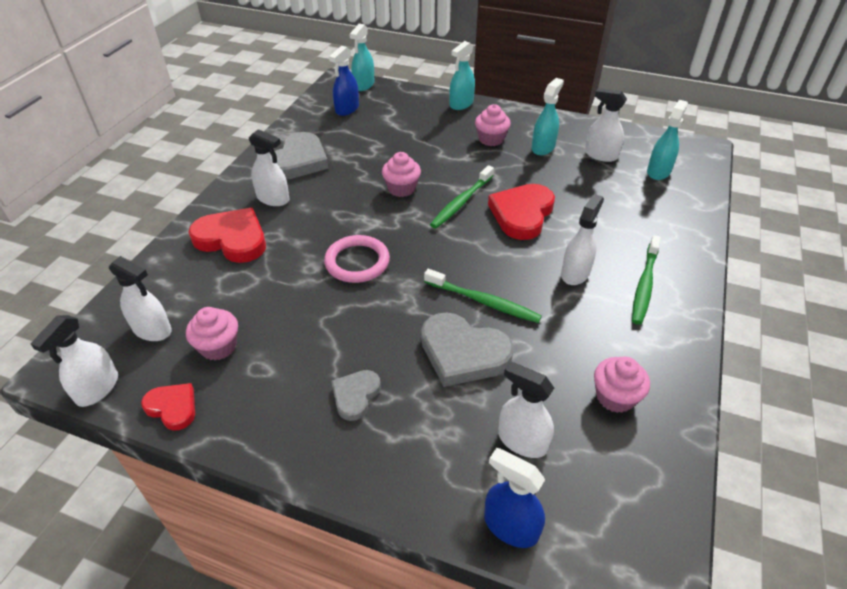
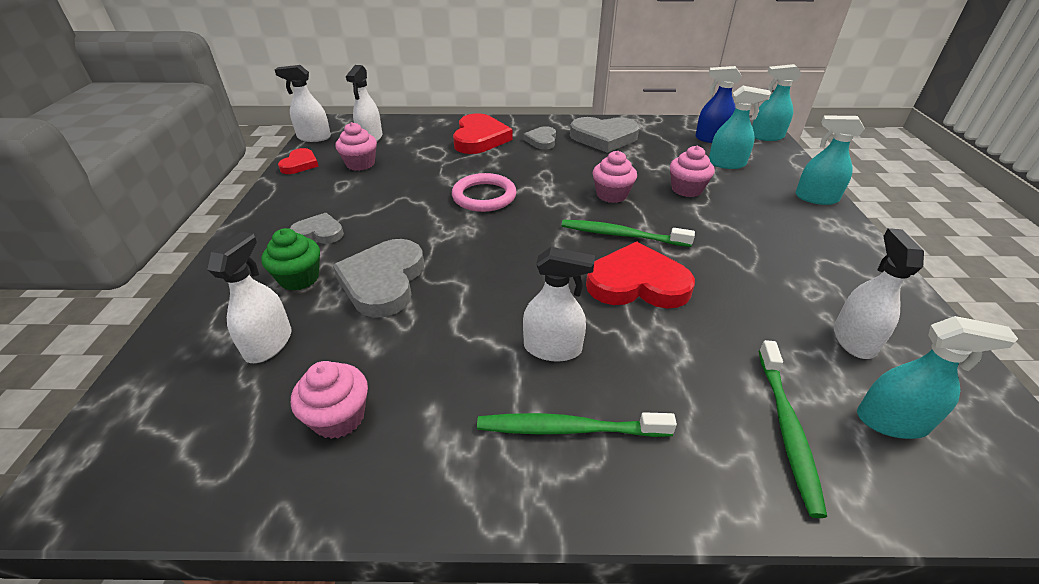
camera: 70 degrees right, 5 degrees down
white spray bottle [249,129,289,206] -> grey heart [523,126,556,150]
green toothbrush [424,269,542,323] -> green toothbrush moved to [759,340,827,518]
pink cupcake [475,104,511,146] -> pink cupcake moved to [670,146,715,197]
blue spray bottle [484,448,545,548] -> none
turquoise spray bottle [532,78,564,155] -> turquoise spray bottle moved to [709,86,771,169]
none -> green cupcake [261,228,320,291]

